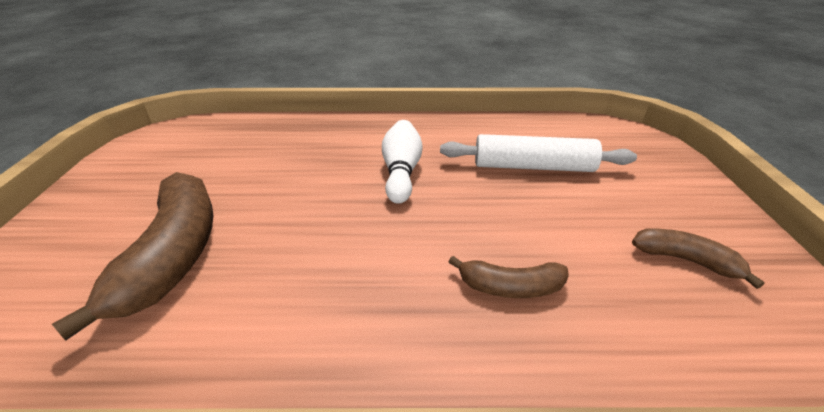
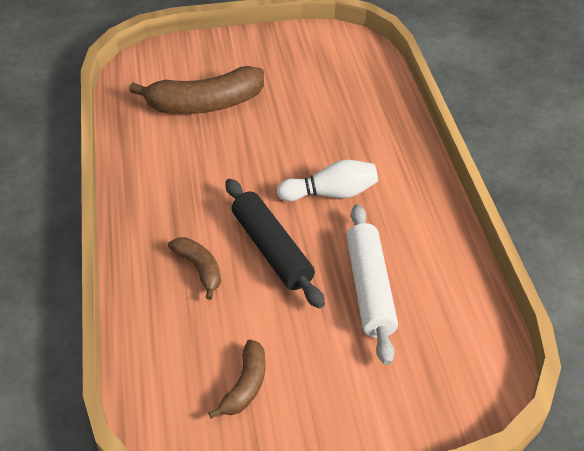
camera: 80 degrees right, 10 degrees up
brown banana [449,256,569,298] -> brown banana turned 150 degrees clockwise [168,237,221,300]
none -> black rolling pin [225,179,325,308]

